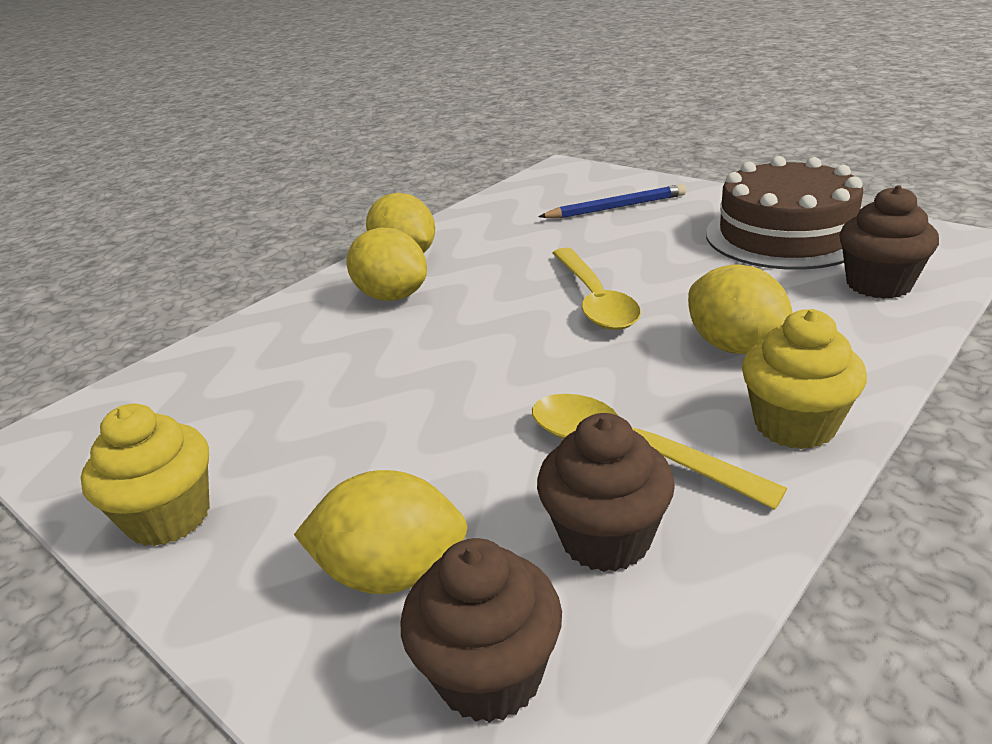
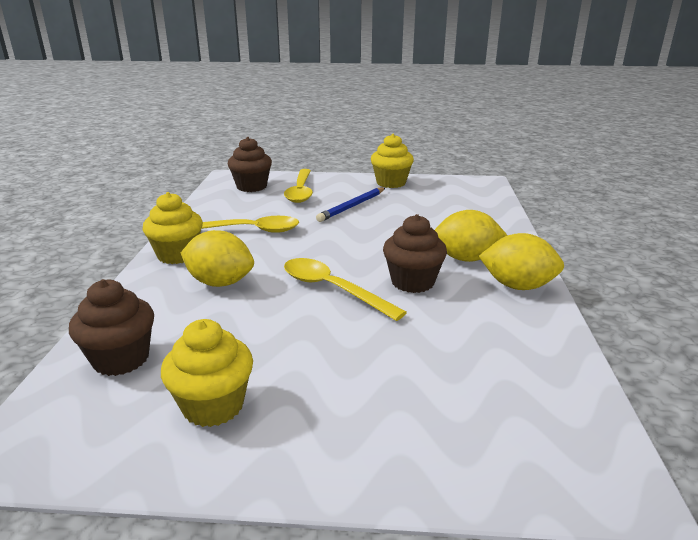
camera: 140 degrees right, 5 degrees down
yellow lemon [294,470,468,594] -> yellow spoon [284,169,313,203]
brown cupcake [537,413,675,572] -> brown cupcake moved to [383,214,447,293]
blue pencil [538,184,686,218] -> blue pencil moved to [316,187,385,222]
brown cake [706,156,863,270] -> yellow cupcake [161,319,253,427]

